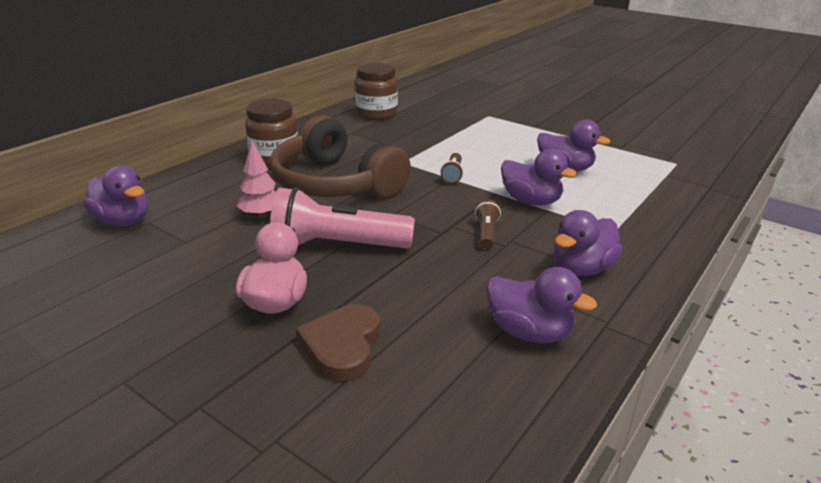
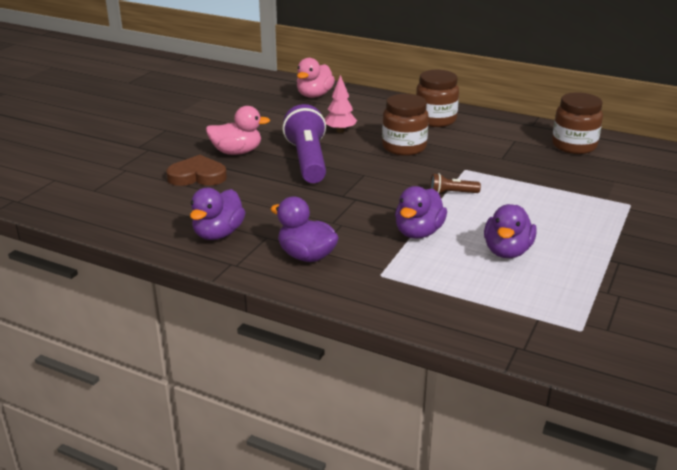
camera: 80 degrees right, 0 degrees up
purple duck [83,165,148,226] -> pink duck [297,58,335,98]
brown headphones [270,115,411,197] -> brown jar [382,94,429,156]
pink flashlight [270,187,415,249] -> purple flashlight [282,104,326,183]
brown flashlight [475,199,501,249] -> none

